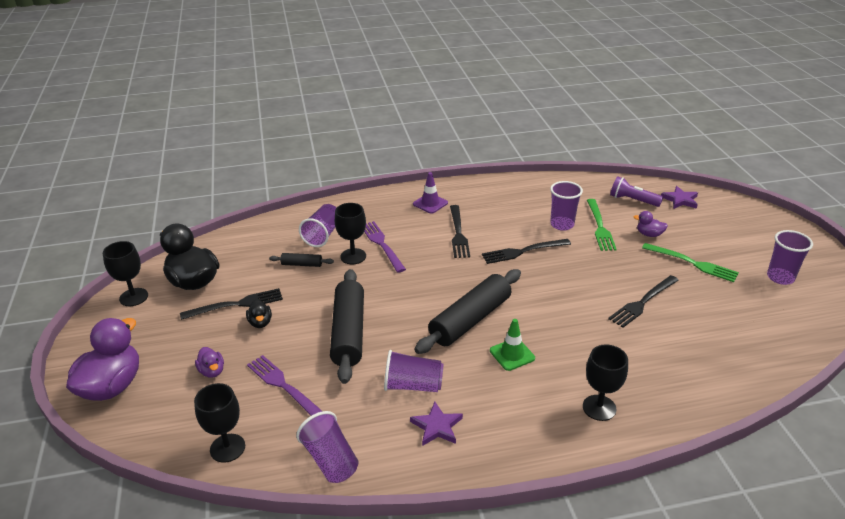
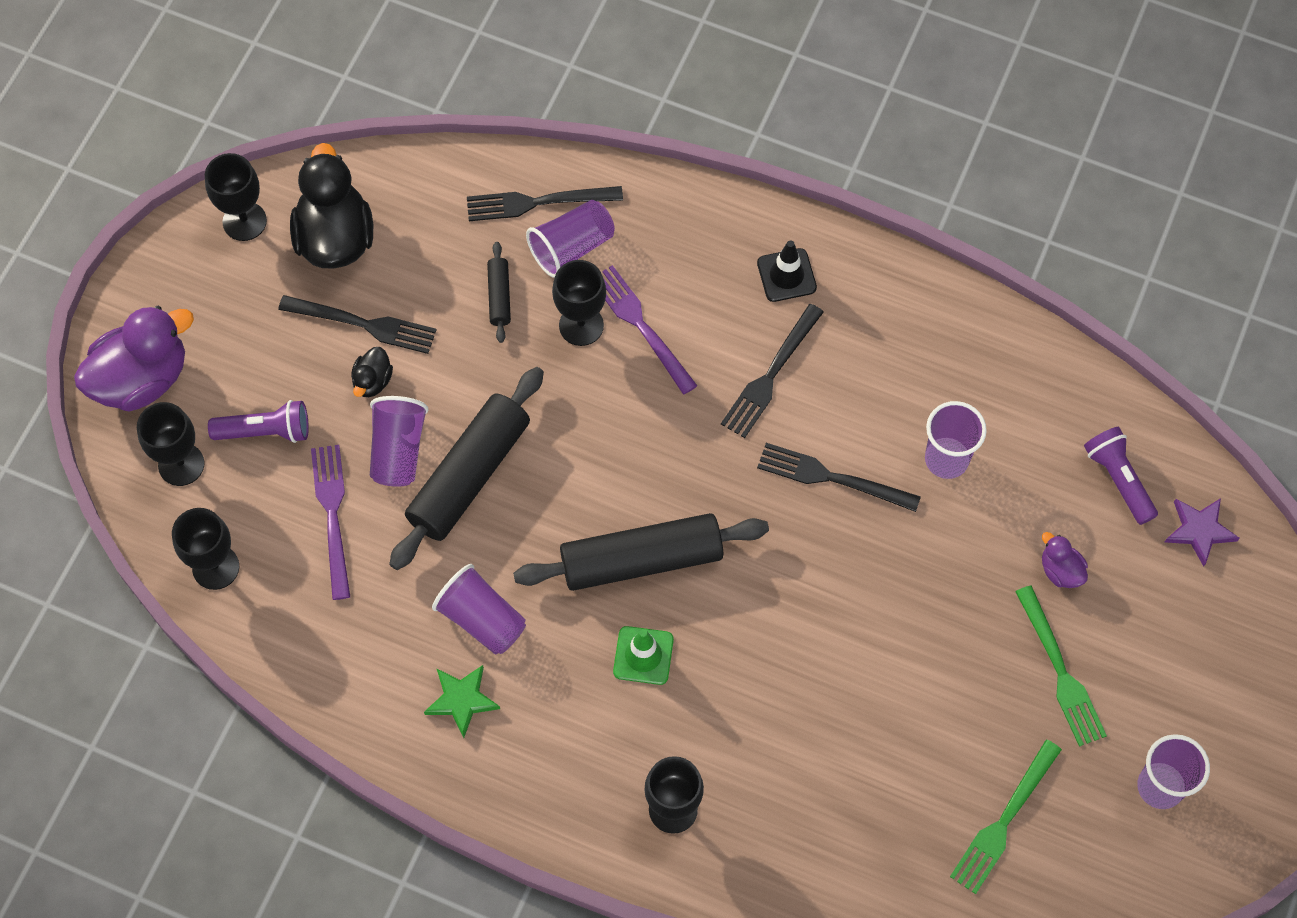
camera: 35 degrees right, 30 degrees up
purple duck [195,347,224,378] -> purple flashlight [208,400,309,443]
black rolling pin [269,253,334,267] -> black rolling pin turned 45 degrees clockwise [487,242,511,343]
purple cup [296,411,358,483] -> purple cup moved to [370,396,429,487]
purple fork [364,221,406,273] -> purple fork turned 45 degrees counterclockwise [603,265,697,395]
purple star [410,402,463,446] -> green star [424,665,500,738]
purple traffic cone [413,172,448,214] -> black traffic cone [757,240,817,302]
green fork [587,199,617,251] -> green fork moved to [950,740,1062,894]
black fork [608,275,679,328] -> black fork moved to [467,186,623,221]
none -> black goblet [137,402,204,486]

